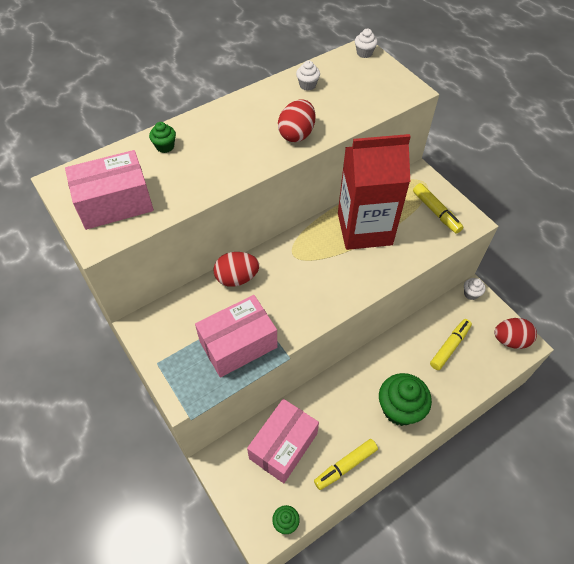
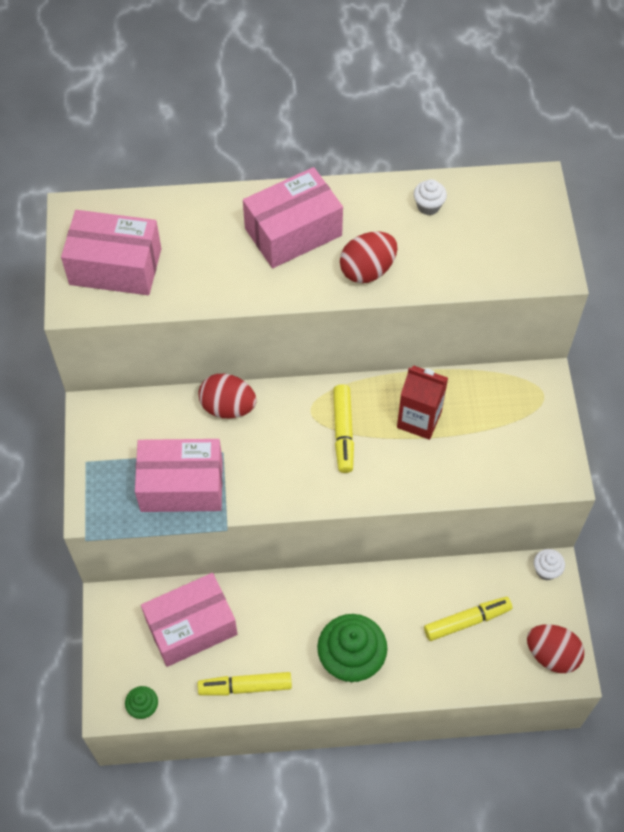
camera: 30 degrees right, 5 degrees up
green cupcake [149,122,176,153] -> none
red carton [338,134,411,250] -> red carton [397,366,448,440], size x0.54
white cupcake [355,29,378,58] -> none
yellow marker [413,183,463,234] -> yellow marker moved to [333,384,354,473]
none -> pink box [243,167,343,268]

